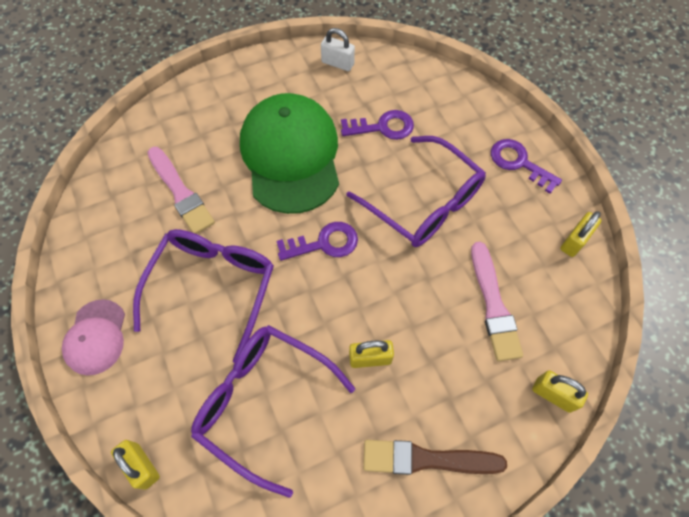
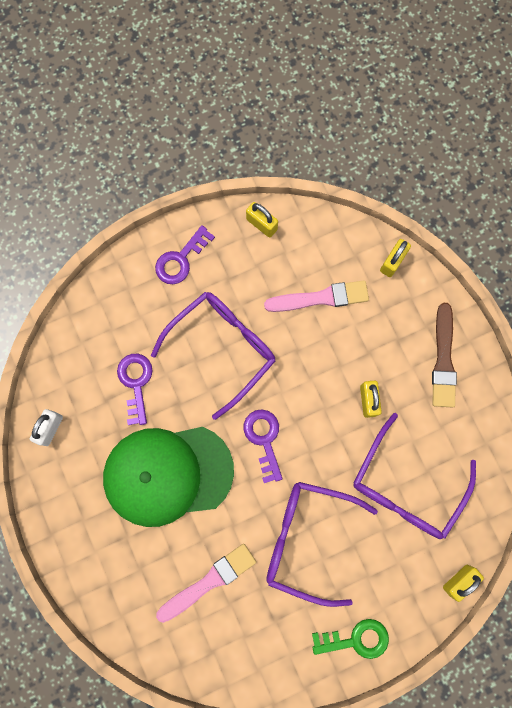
camera: 90 degrees left, 15 degrees up
pink cap [62,299,125,375] -> green key [312,619,389,659]

